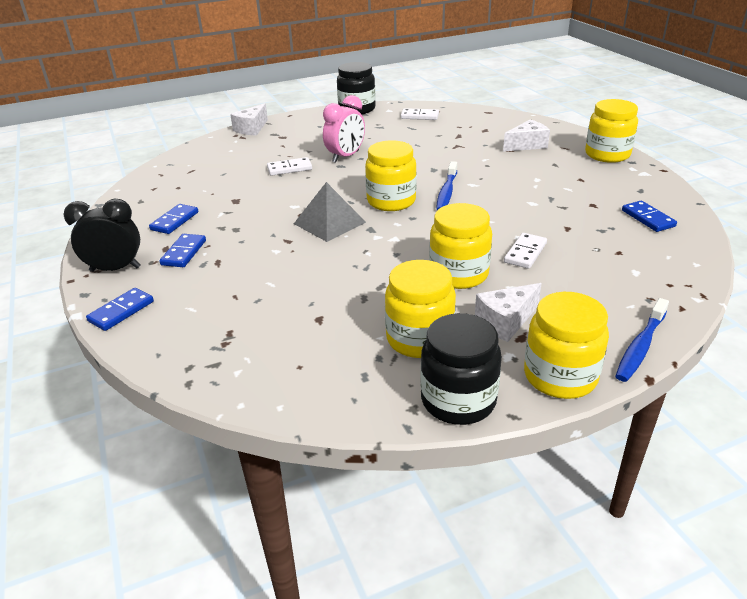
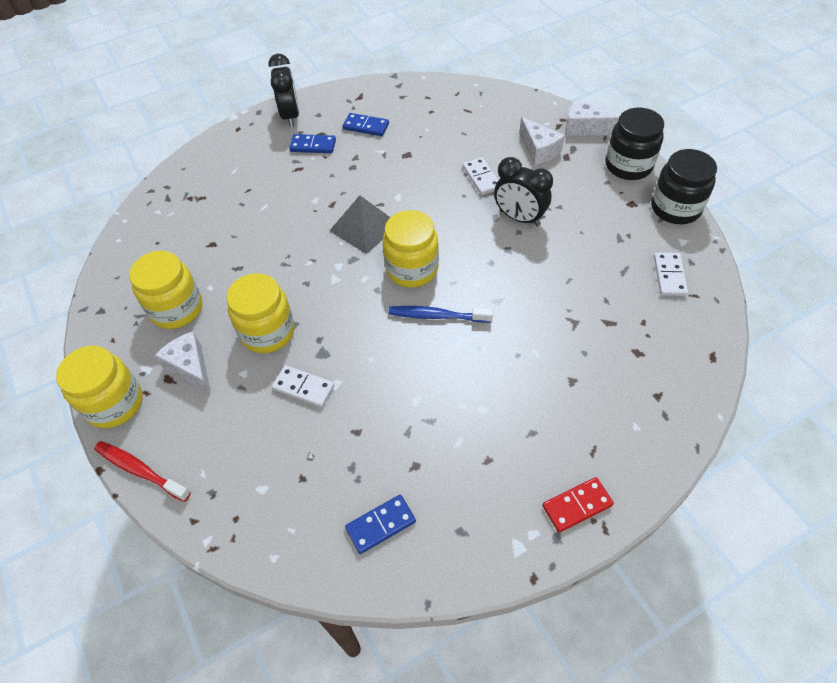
camera: 85 degrees right, 20 degrees up
blue domino [86,288,154,331] -> none
pink clock [323,95,365,163] -> black clock [494,157,553,226]
black jar [420,313,502,425] -> black jar moved to [606,108,664,180]
white cheese [503,120,550,152] -> white cheese moved to [519,117,565,166]
yellow jar [585,99,638,163] -> red domino [542,477,614,532]
blue toothbrush [615,298,669,382] -> red toothbrush [94,441,191,502]

